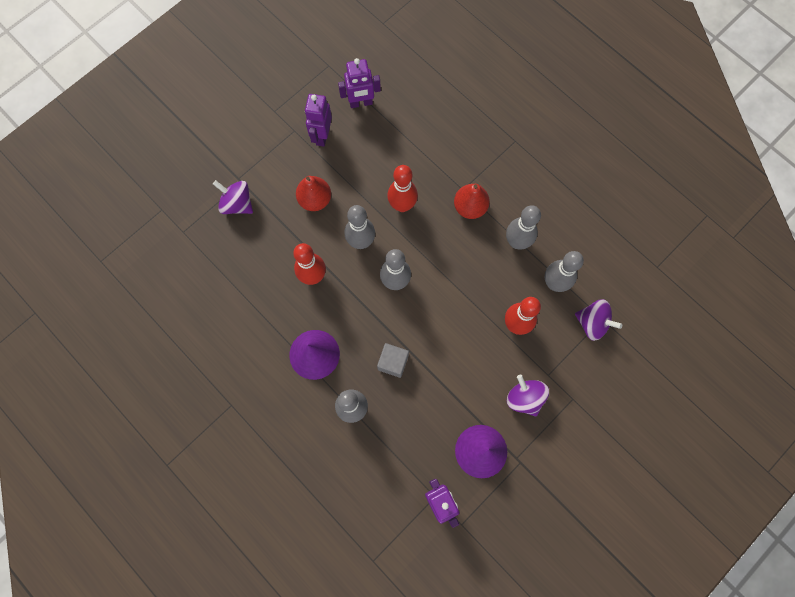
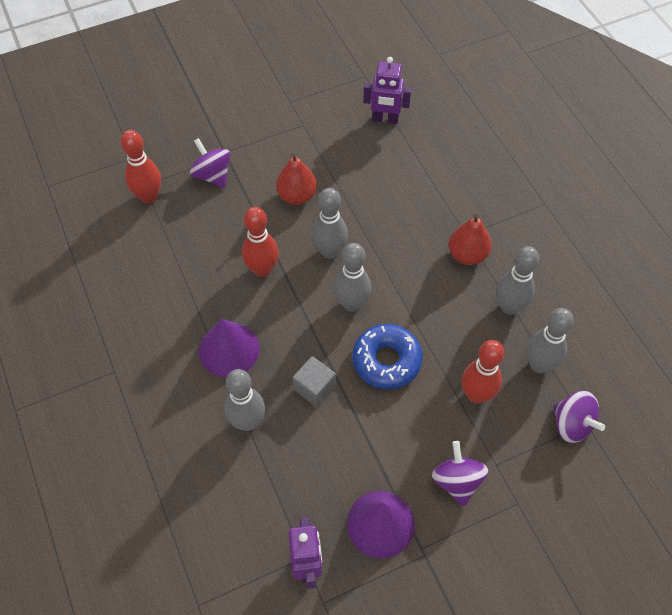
camera: 20 degrees right, 15 degrees down
purple robot [305,94,332,147] -> none
red bowling pin [387,165,418,212] -> red bowling pin moved to [121,130,161,203]
none -> blue donut [352,324,423,390]

